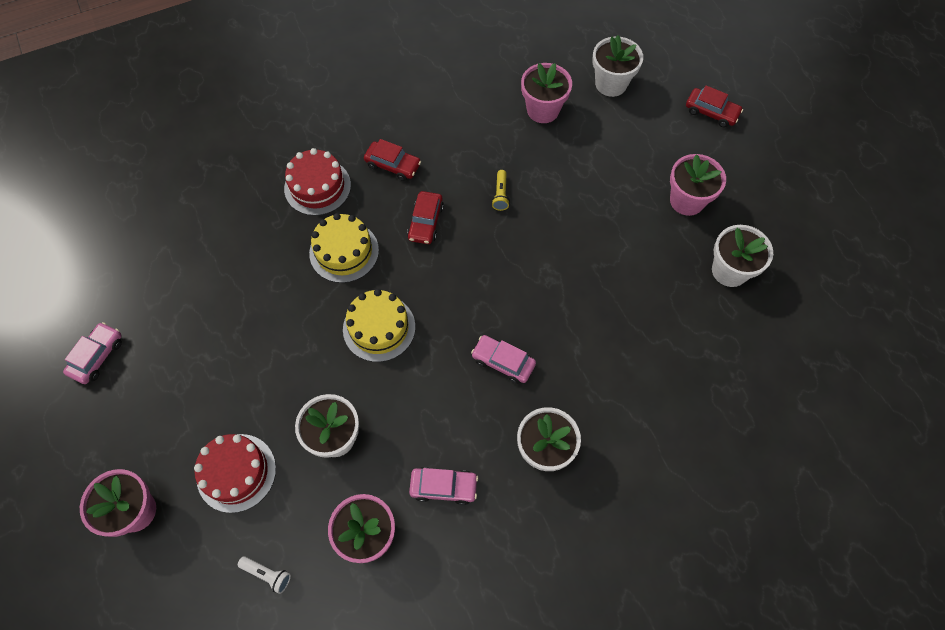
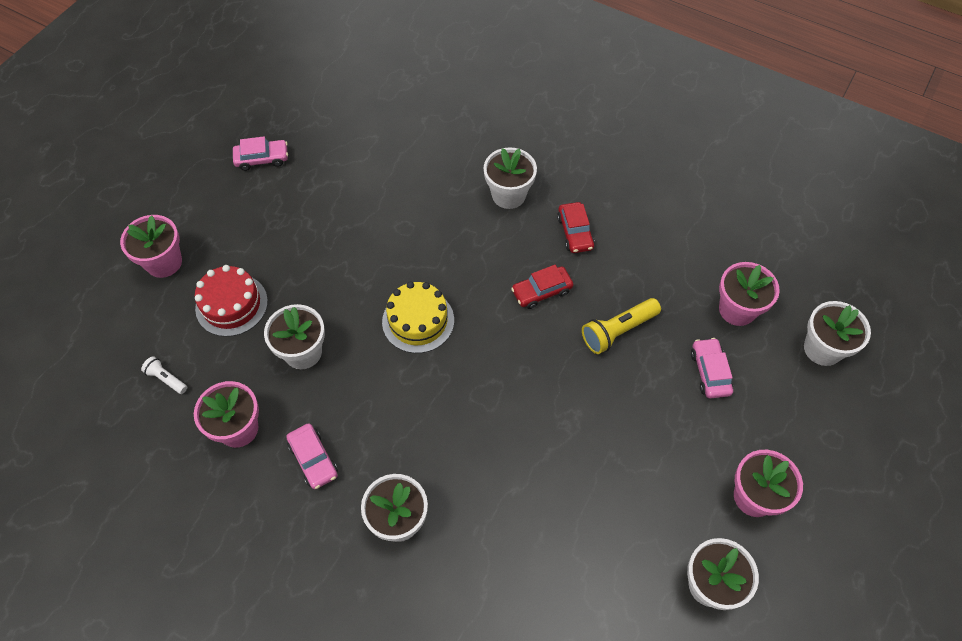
camera: 55 degrees right, 5 degrees down
white flashlight [238,556,291,594] -> white flashlight turned 135 degrees clockwise [141,356,187,394]
red cake [284,148,351,216] -> white flower pot [484,147,537,209]
yellow cake [309,213,379,283] -> none
pink car [471,335,536,384] -> pink car moved to [691,338,733,399]
yellow flashlight [492,170,510,211] -> yellow flashlight [582,298,661,354], size x1.78
red car [686,85,743,128] -> none

